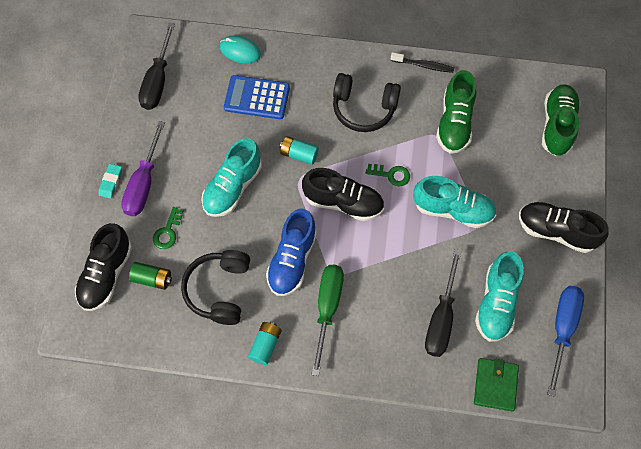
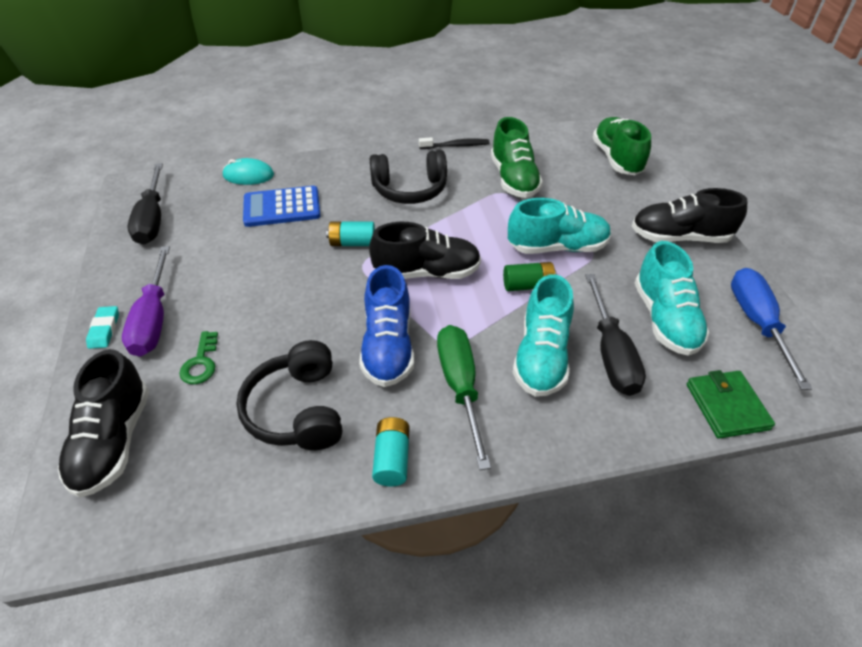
camera: 20 degrees left, 20 degrees down
green battery [129,262,172,290] -> green battery moved to [503,262,557,291]
turquoise shoe [201,138,262,217] -> turquoise shoe moved to [513,274,574,397]
green key [366,164,410,187] -> none

